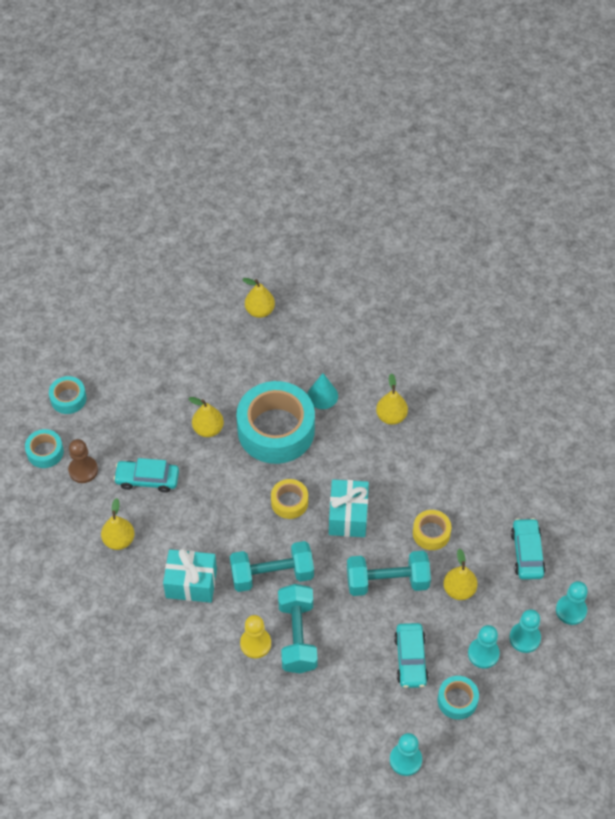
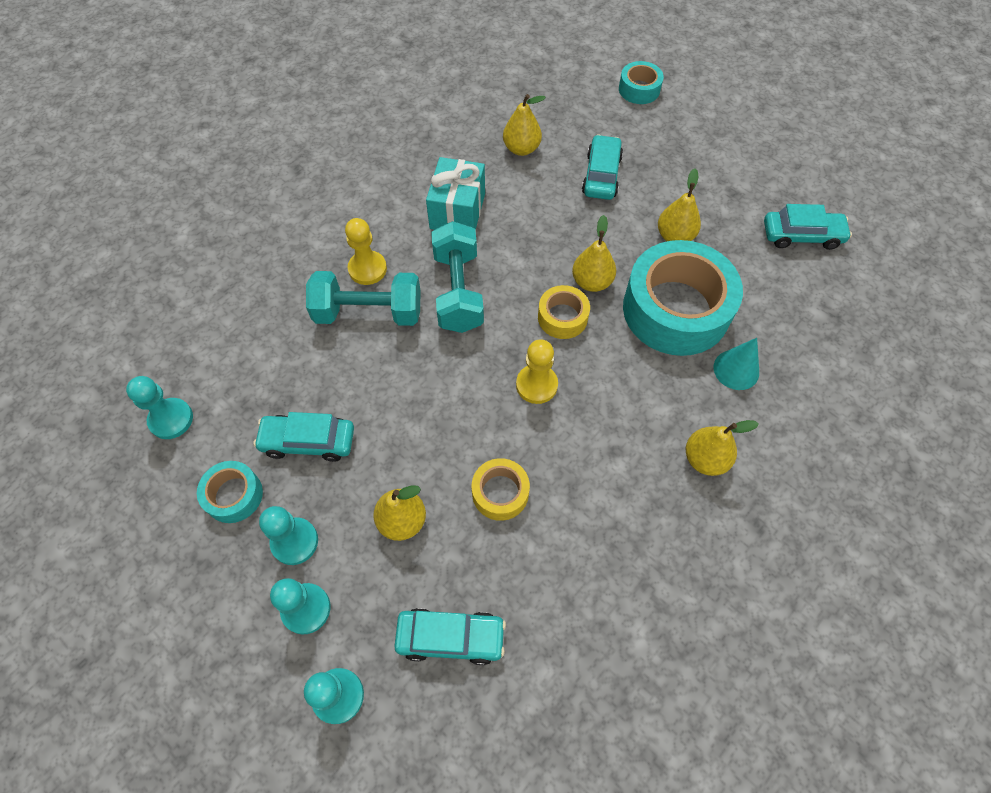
camera: 95 degrees right, 5 degrees up
turquoise tape [49,376,87,414] -> none
brown pawn [68,439,98,483] -> none
yellow pear [242,278,275,318] -> yellow pear moved to [572,215,616,292]
turquoise gift [329,479,369,537] -> yellow pawn [516,339,558,404]
turquoise dumbbell [347,551,431,596] -> none
none -> turquoise car [764,204,852,250]

